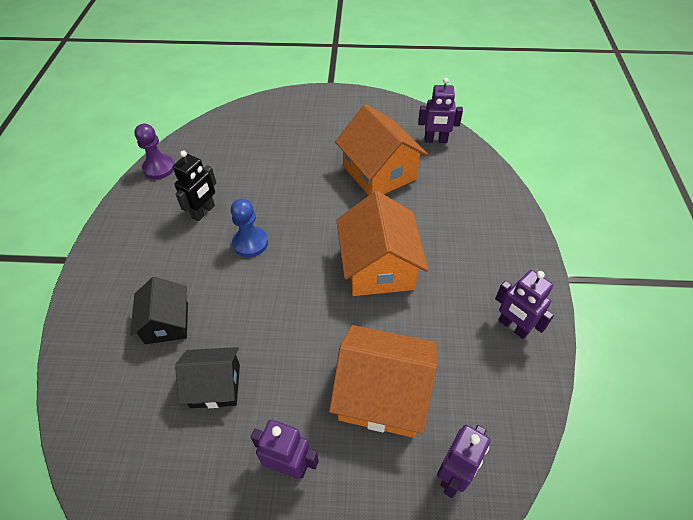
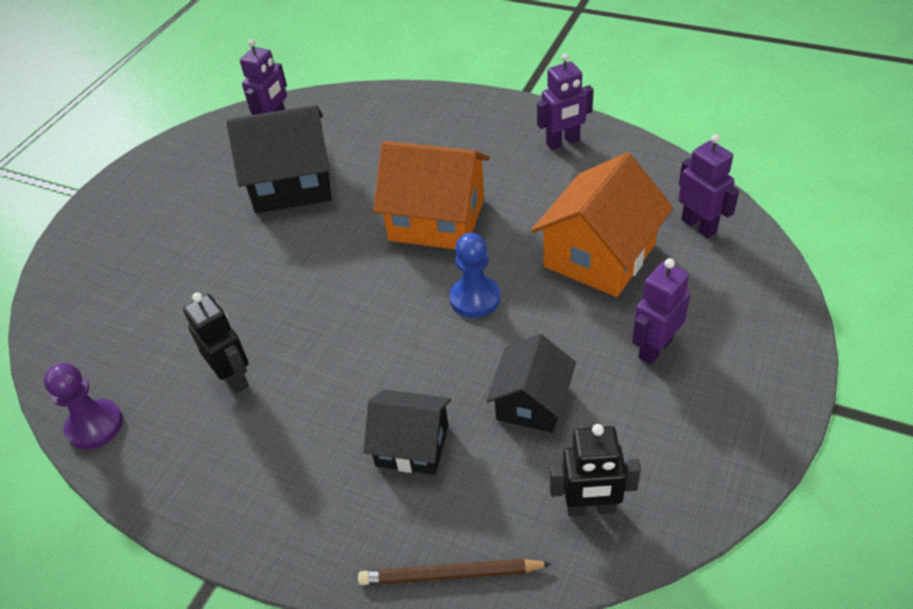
camera: 65 degrees left, 5 degrees down
blue pawn [231,199,268,257] -> blue pawn moved to [450,233,500,318]
orange house [335,104,428,196] -> black house [226,105,332,213]
none -> brown pencil [358,559,551,585]
none -> black robot [550,424,641,516]

